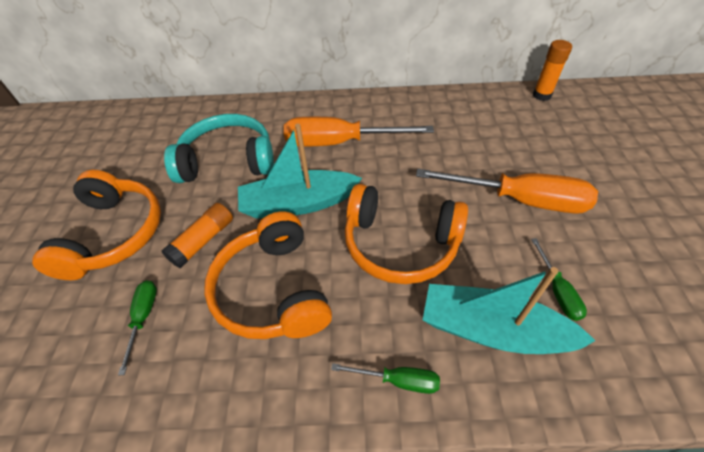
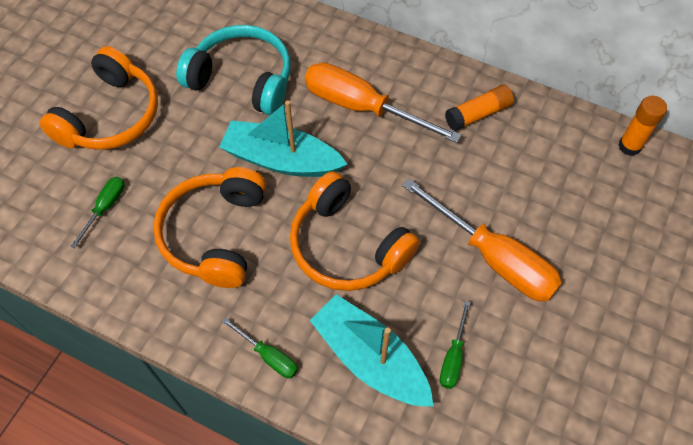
camera: 25 degrees right, 10 degrees up
orange glue stick [162,203,233,268] -> orange glue stick moved to [445,85,514,131]

